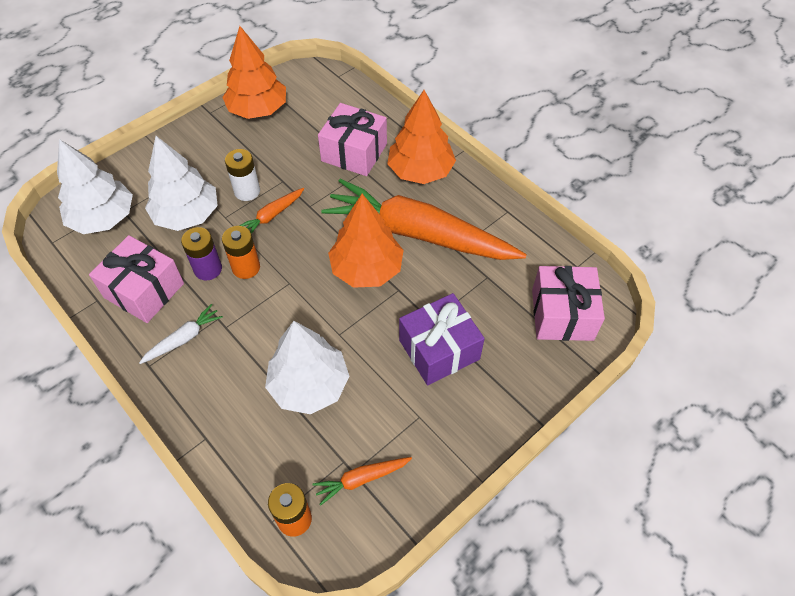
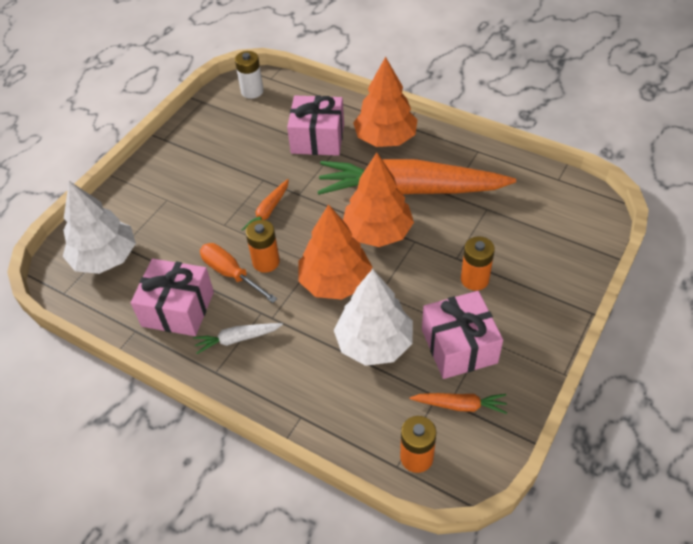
camera: 15 degrees left, 5 degrees down
white carrot [139,304,223,364] -> white carrot turned 135 degrees counterclockwise [193,323,283,354]
white tree [145,136,218,231] -> none
purple battery [181,227,222,281] -> orange screwdriver [200,243,277,303]
orange tree [222,26,286,119] -> orange tree moved to [298,204,373,300]
white battery [225,149,260,201] -> white battery moved to [235,51,264,99]
orange carrot [312,457,412,506] -> orange carrot turned 135 degrees counterclockwise [410,393,507,414]
purple gift [399,293,485,385] -> orange battery [461,236,495,291]
pink gift [532,266,605,341] -> pink gift moved to [422,291,503,379]

